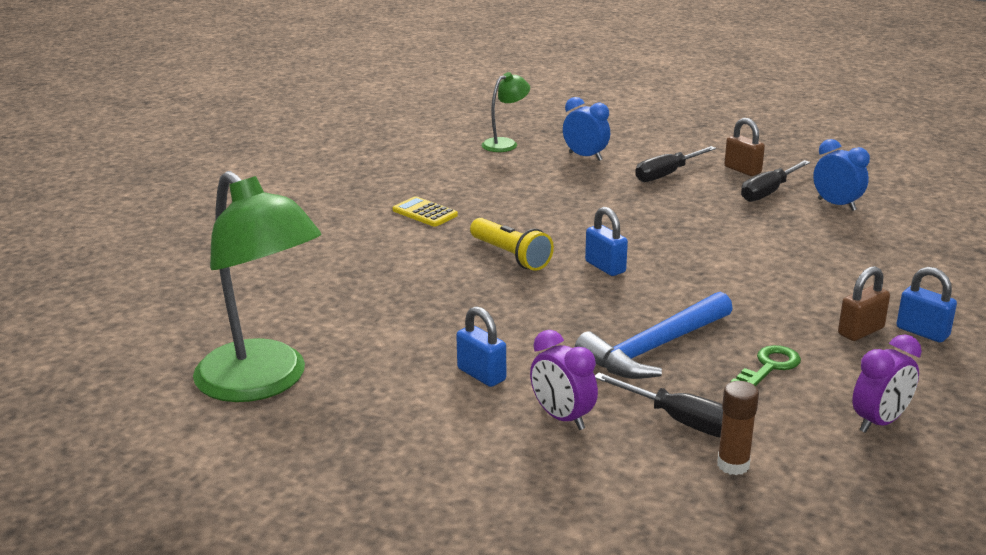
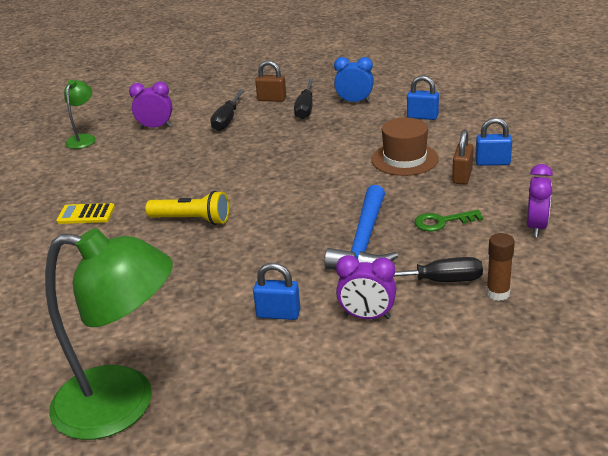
camera: 35 degrees left, 5 degrees up
blue clock [563,97,610,161] -> purple clock [129,82,173,129]
blue padlock [585,207,628,276] -> blue padlock moved to [407,75,439,120]
green key [730,345,801,386] -> green key turned 105 degrees counterclockwise [414,210,483,231]
none -> brown hat [371,118,439,176]

